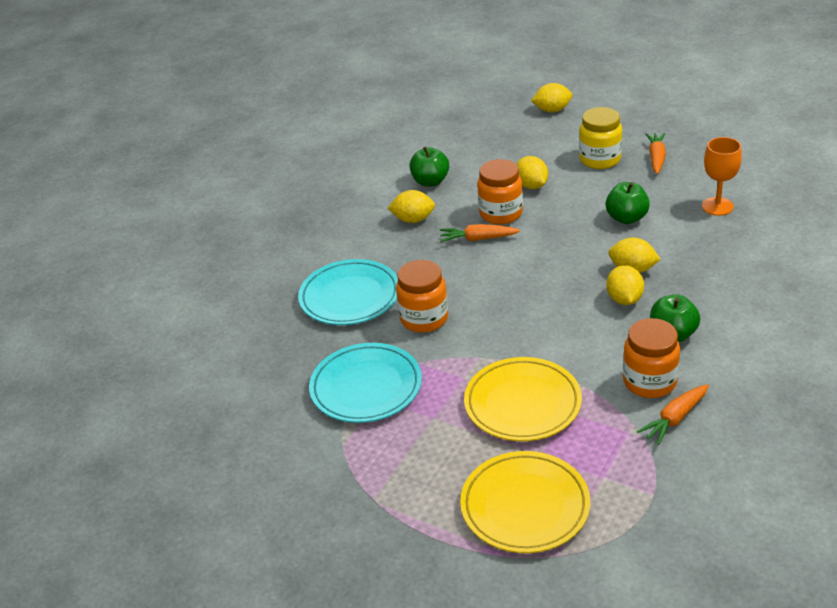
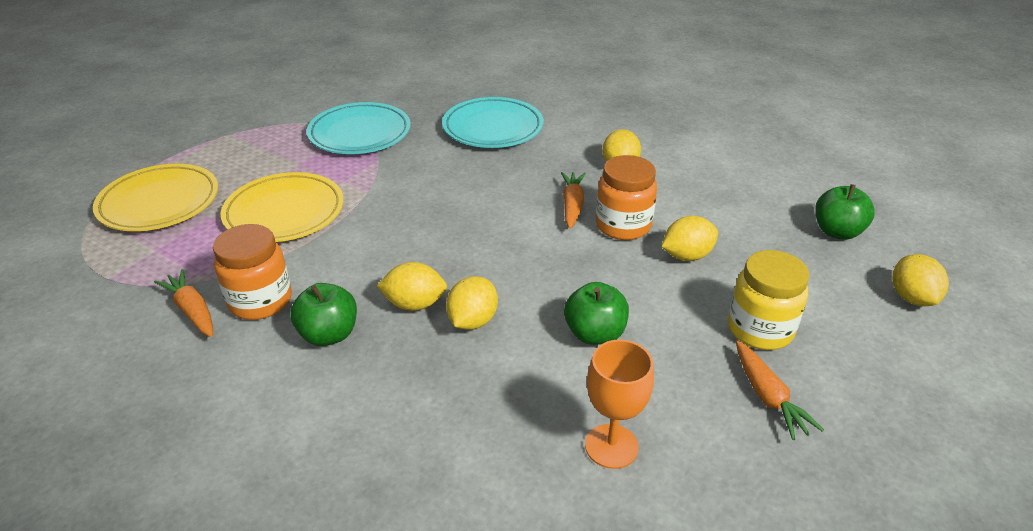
camera: 90 degrees right, 0 degrees up
orange jar [396,260,448,333] -> none
green apple [409,147,449,187] -> green apple moved to [815,184,875,240]
orange carrot [646,133,666,174] -> orange carrot turned 60 degrees clockwise [736,340,824,440]

